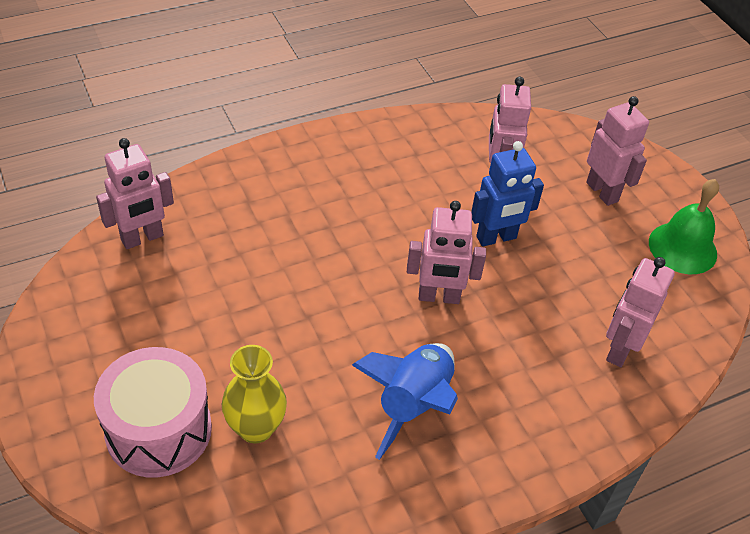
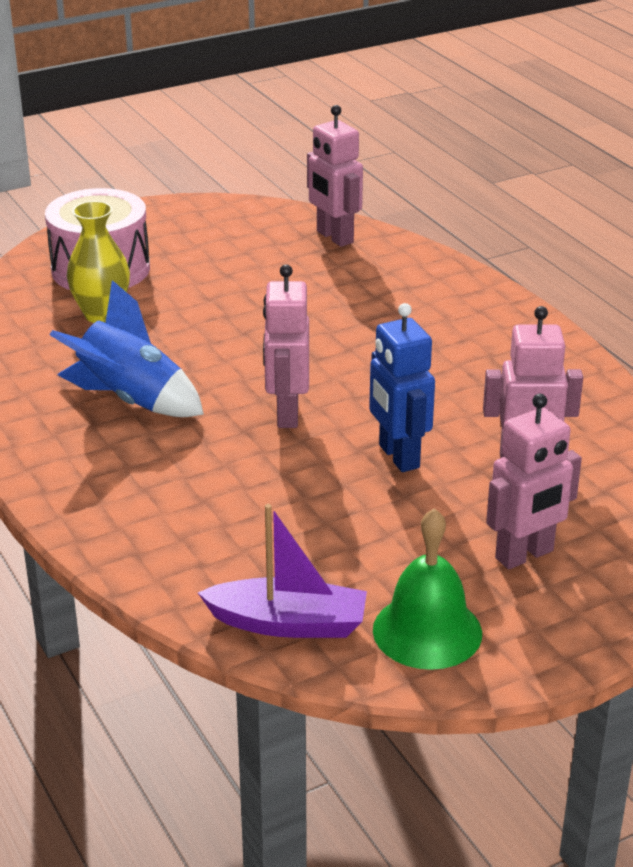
camera: 90 degrees right, 15 degrees down
pink robot [606,257,675,367] -> none
none -> purple boat [198,504,367,638]

